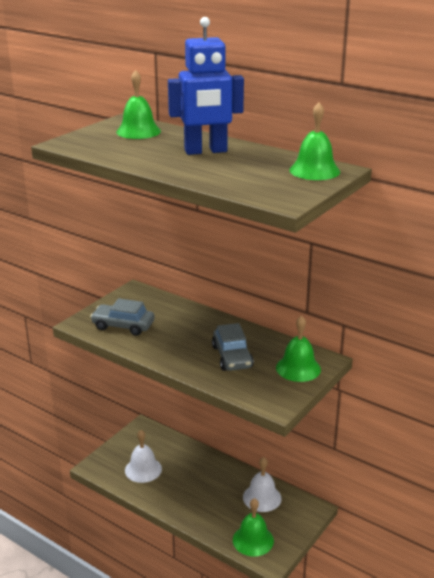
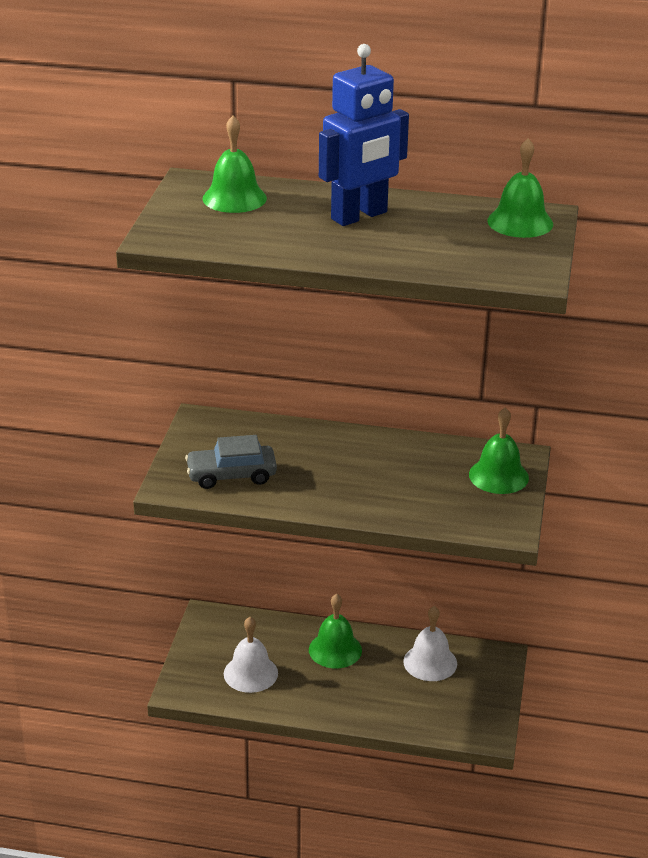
camera: 25 degrees left, 5 degrees up
grey car [212,323,254,371] -> none
green bell [233,498,274,557] -> green bell moved to [309,594,362,668]

